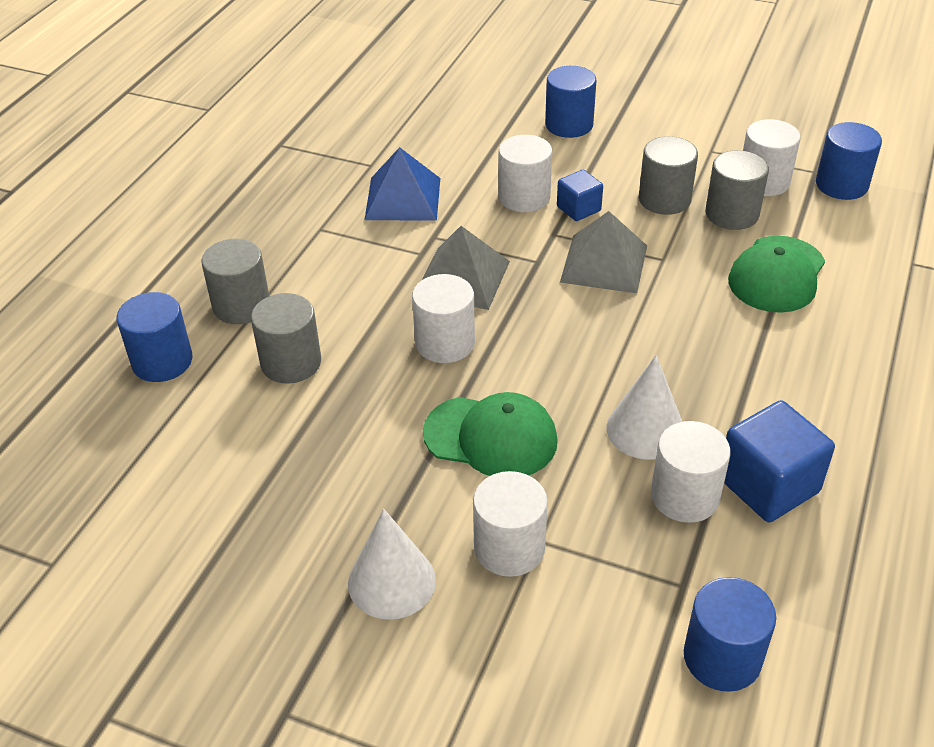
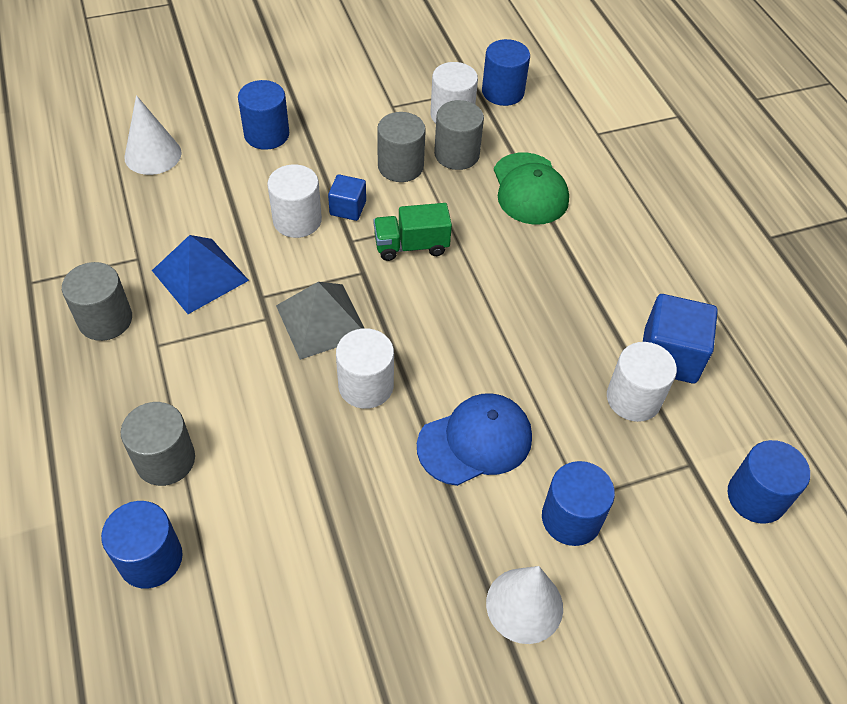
camera: 45 degrees left, 10 degrees up
grey cylinder [251,293,321,384] -> grey cylinder moved to [62,262,132,341]
green cap [423,392,558,476] -> blue cap [417,393,532,486]
white cylinder [473,471,548,577] -> blue cylinder [542,461,615,546]
grey pyramid [560,211,647,293] -> green truck [374,203,452,261]
white cone [606,355,682,460] -> white cone moved to [124,95,181,175]

